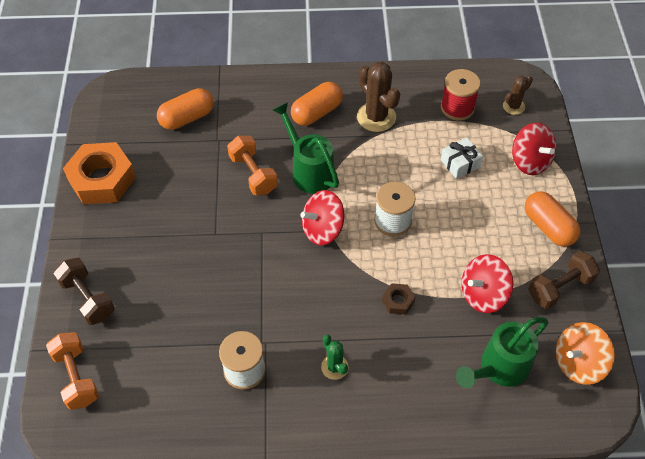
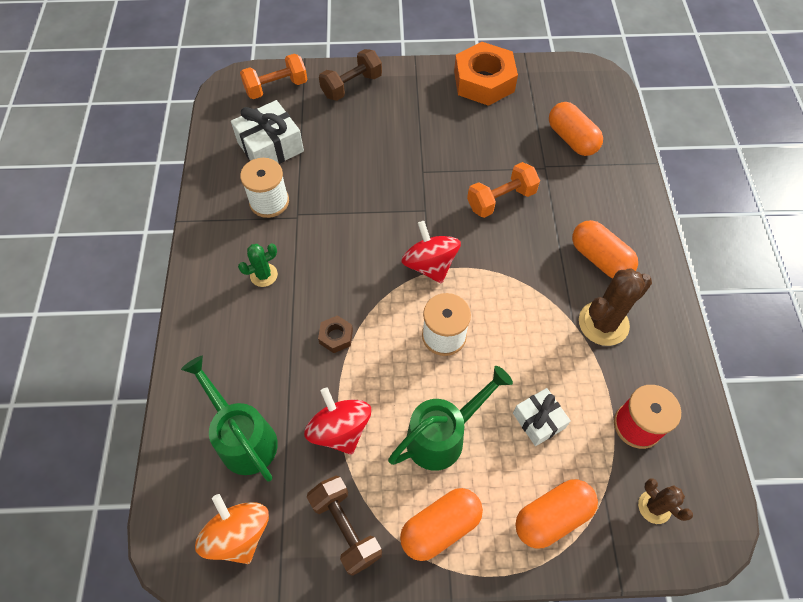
camera: 90 degrees right, 5 degrees up
green watering can [273,102,339,194] -> green watering can moved to [388,366,513,471]
red spinning top [512,123,556,175] -> orange capsule [515,479,598,549]
none -> white gift [231,100,304,164]

